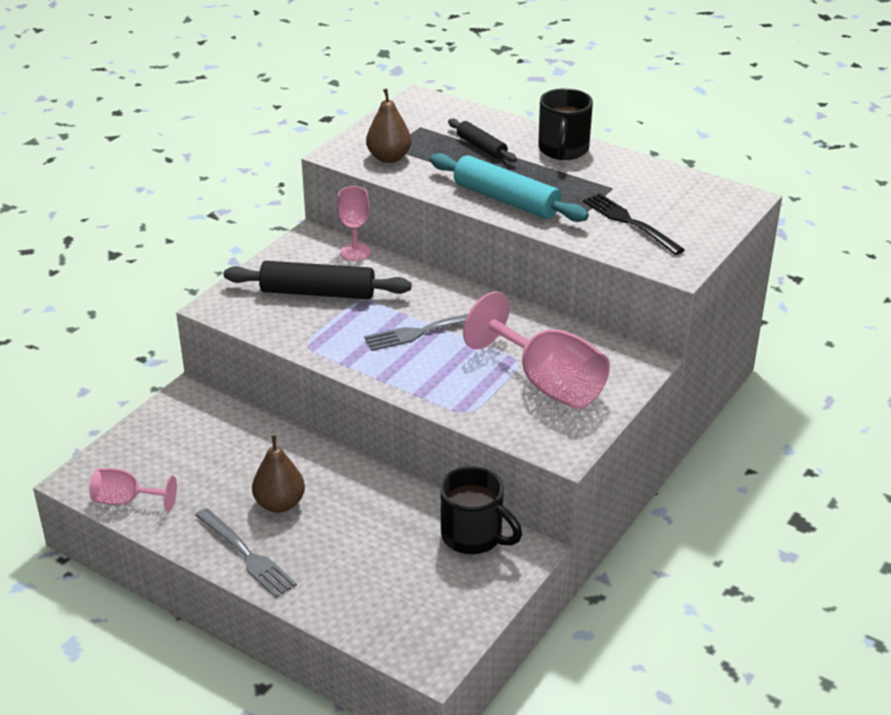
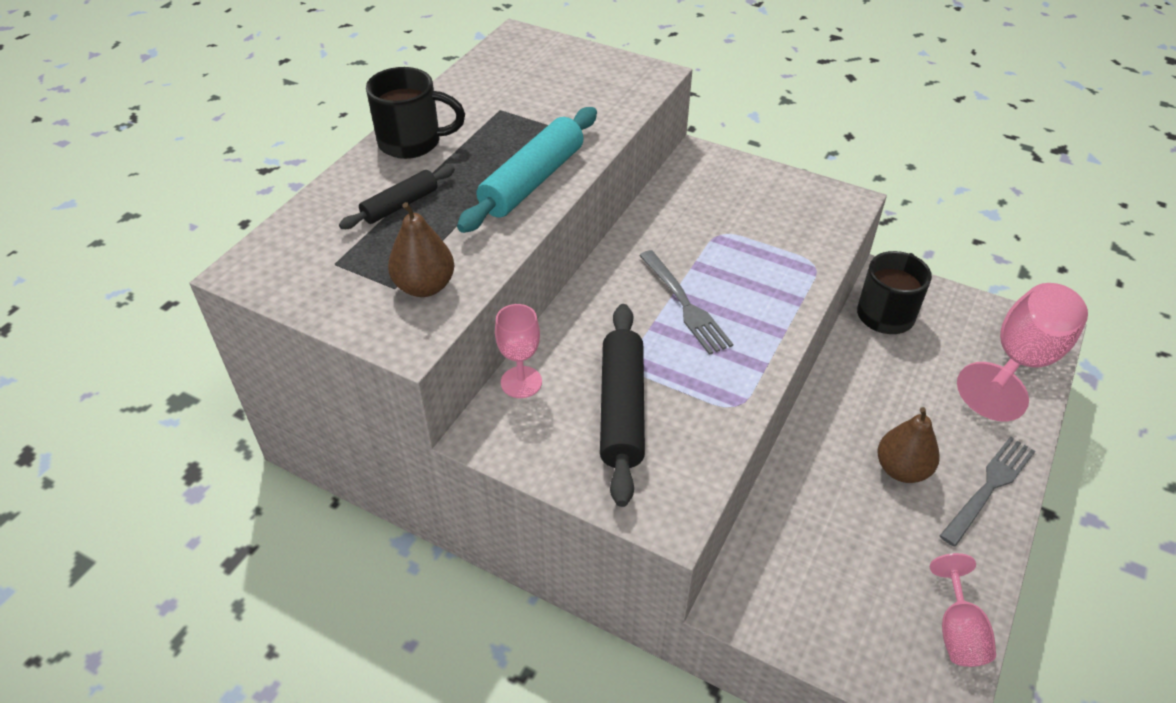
camera: 95 degrees left, 10 degrees up
pink goblet [463,292,610,409] -> pink goblet moved to [957,283,1088,422]
black fork [583,193,685,255] -> none

